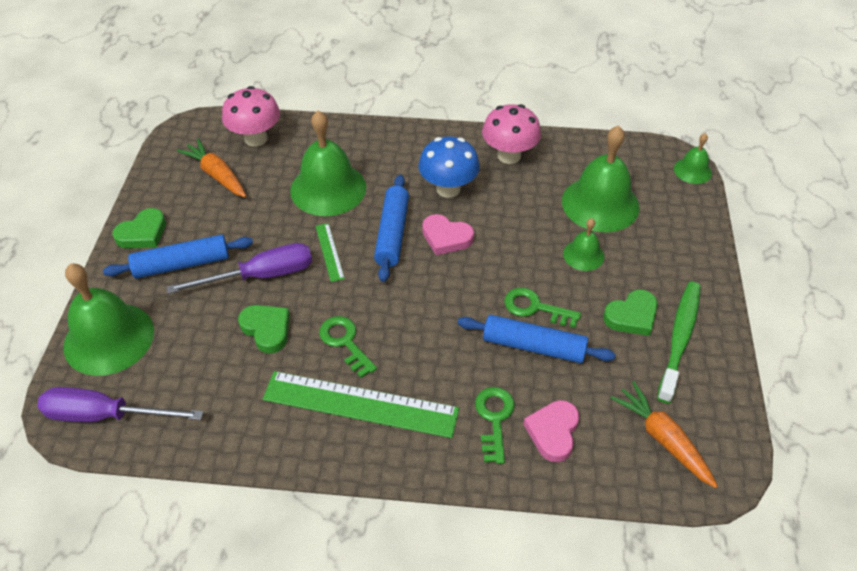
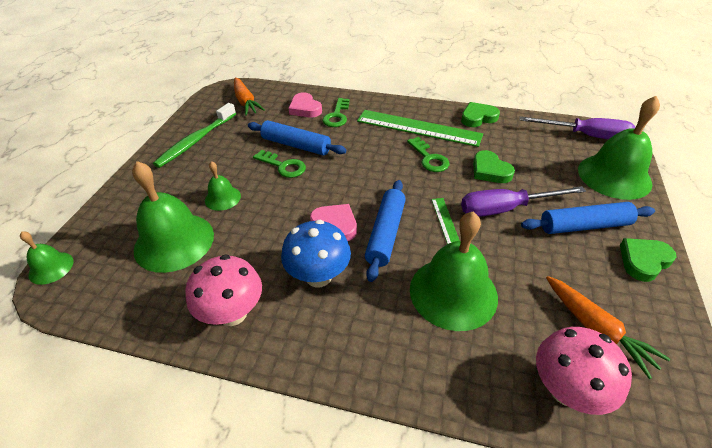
camera: 170 degrees left, 5 degrees down
pink heart [523,400,579,462] -> pink heart turned 120 degrees clockwise [289,92,322,117]
green heart [603,289,658,336] -> green heart moved to [461,102,500,127]

